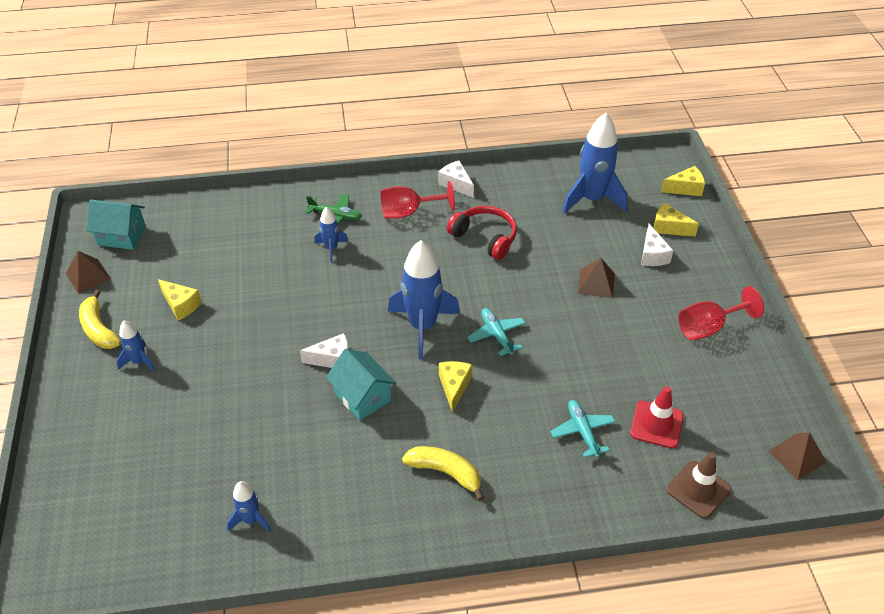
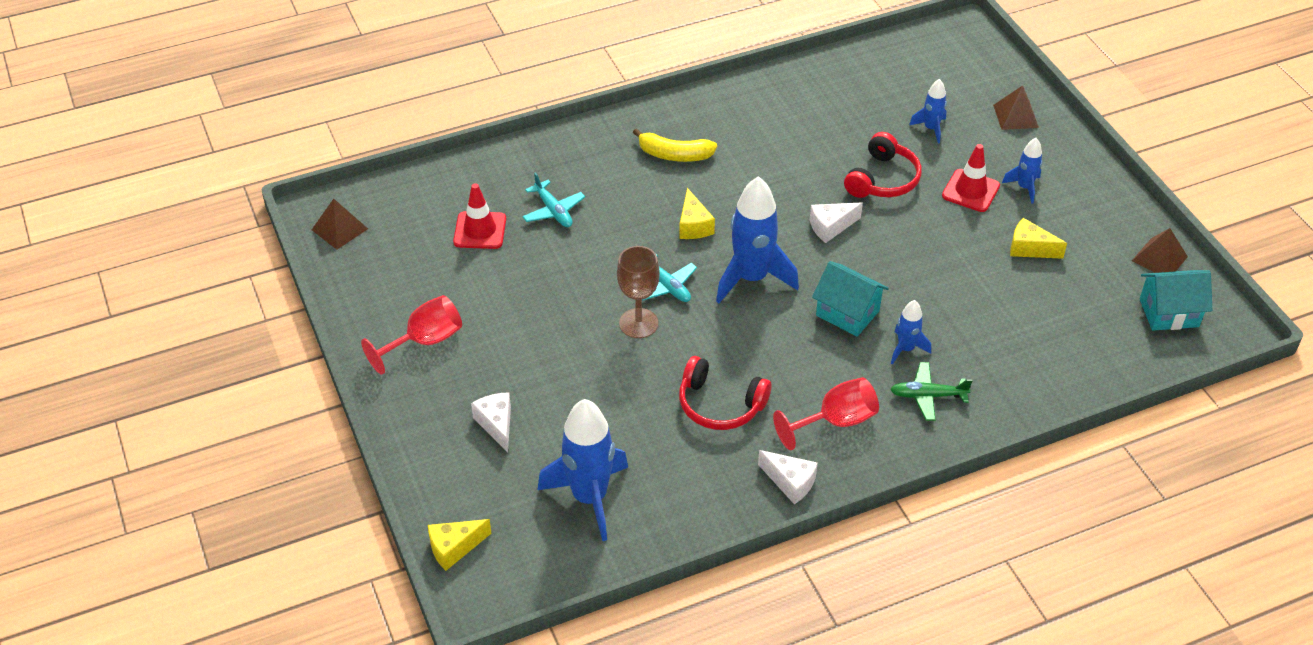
camera: 165 degrees right, 0 degrees up
yellow banana [79,290,121,349] -> none
blue rocket [227,481,271,532] -> blue rocket moved to [909,79,947,143]
turquoise house [326,349,397,420] -> turquoise house moved to [812,261,889,336]
brown pyramid [578,258,615,298] -> brown pyramid moved to [993,85,1039,130]
yellow cheese [653,203,699,236] -> none
brown traffic cone [666,452,732,519] -> none
none -> brown goblet [617,246,660,338]
none -> red headphones [844,132,922,198]
none -> red traffic cone [942,144,1000,212]

